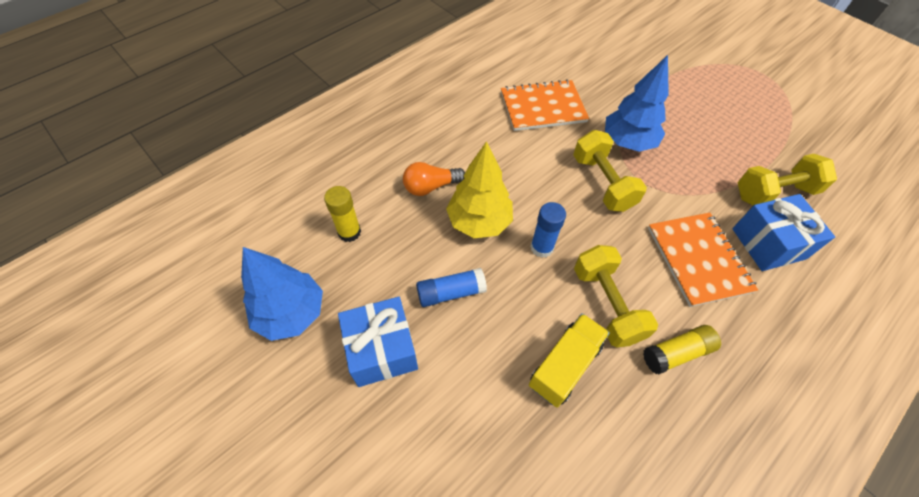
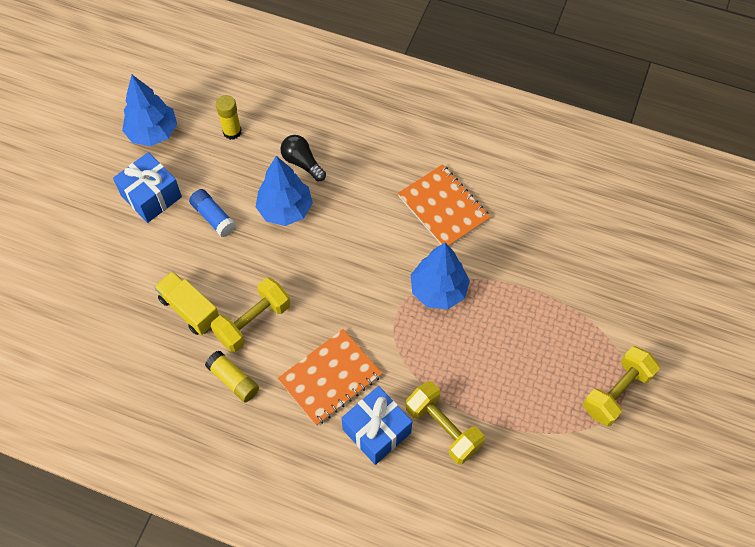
camera: 65 degrees right, 5 degrees up
orange light bulb [403,162,465,196] -> black light bulb [280,135,326,181]
yellow tree [446,141,513,238] -> blue tree [256,156,313,226]
yellow truck [529,313,610,408] -> yellow truck turned 150 degrees counterclockwise [154,271,219,335]
blue glue stick [530,202,566,258] -> none
yellow dumbbell [573,130,647,212] -> yellow dumbbell moved to [583,346,660,426]

